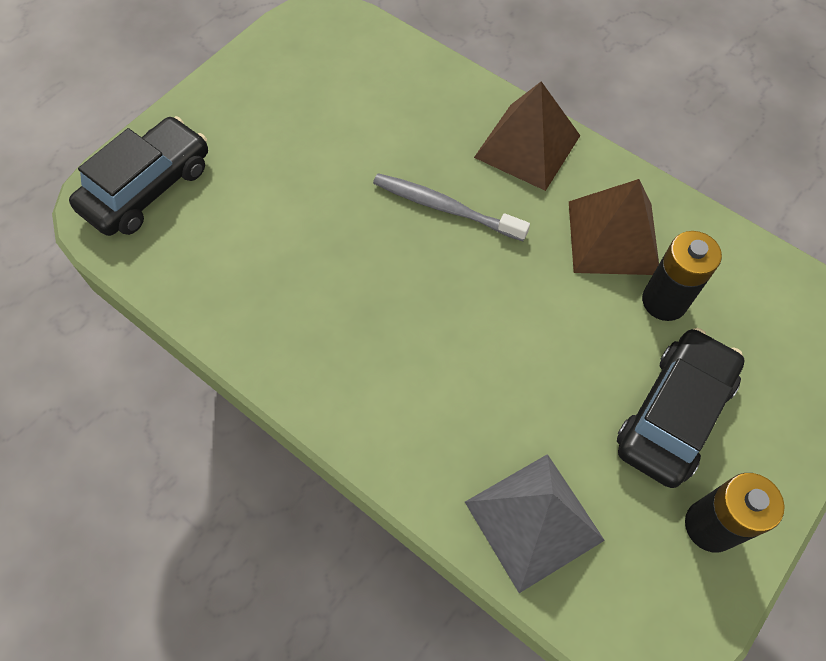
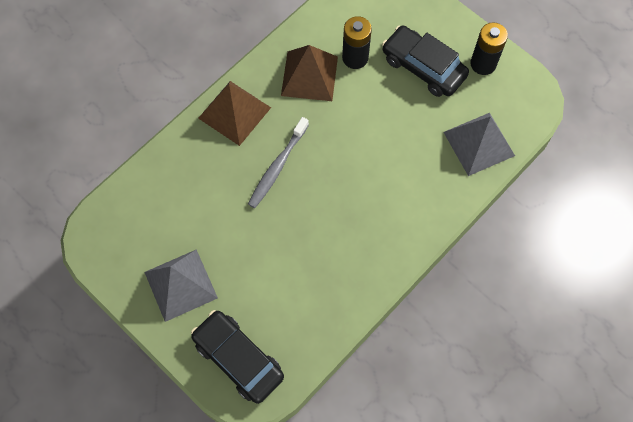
camera: 85 degrees left, 5 degrees up
none -> grey pyramid [145,249,218,322]

